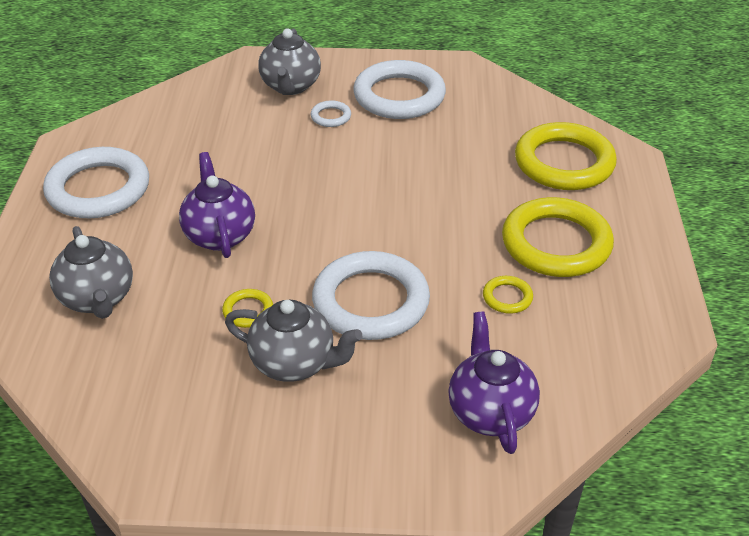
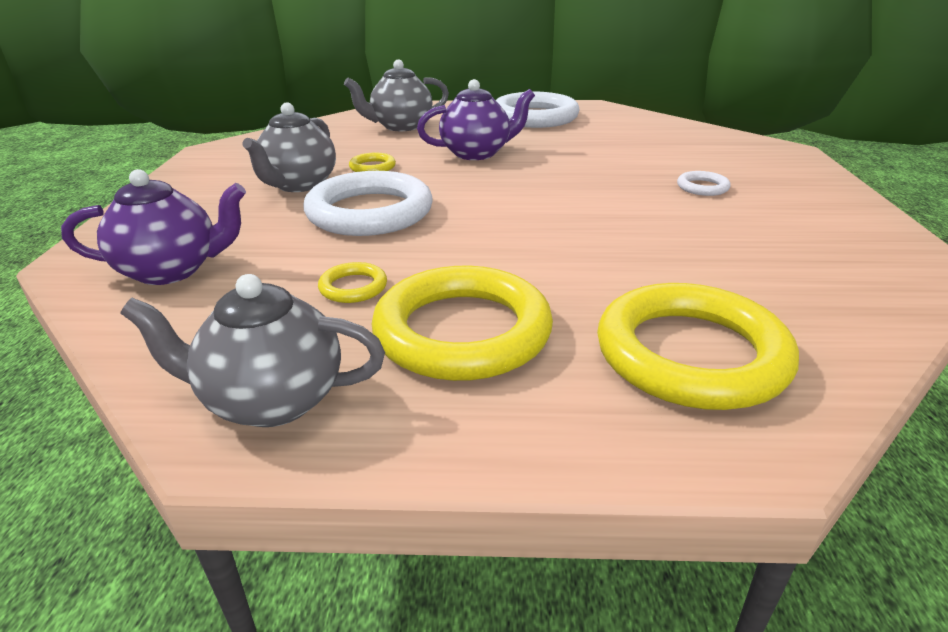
camera: 90 degrees right, 10 degrees down
grey teapot [258,28,321,95] -> grey teapot moved to [120,274,385,427]
white ring [353,60,446,119] -> none

